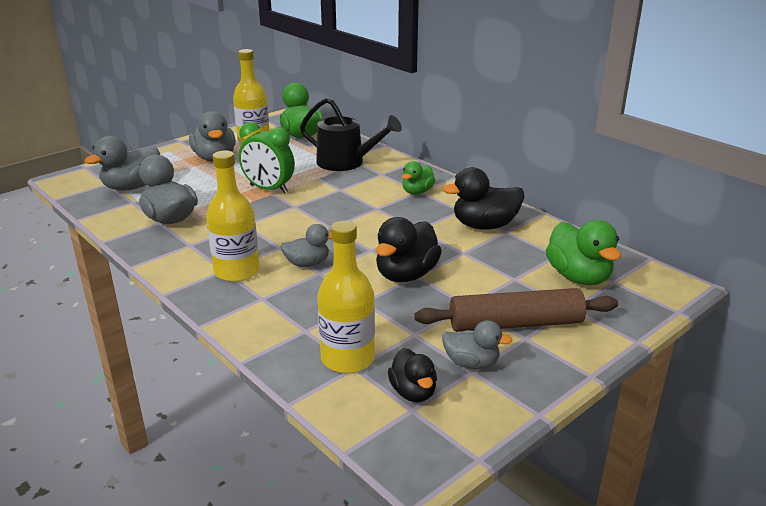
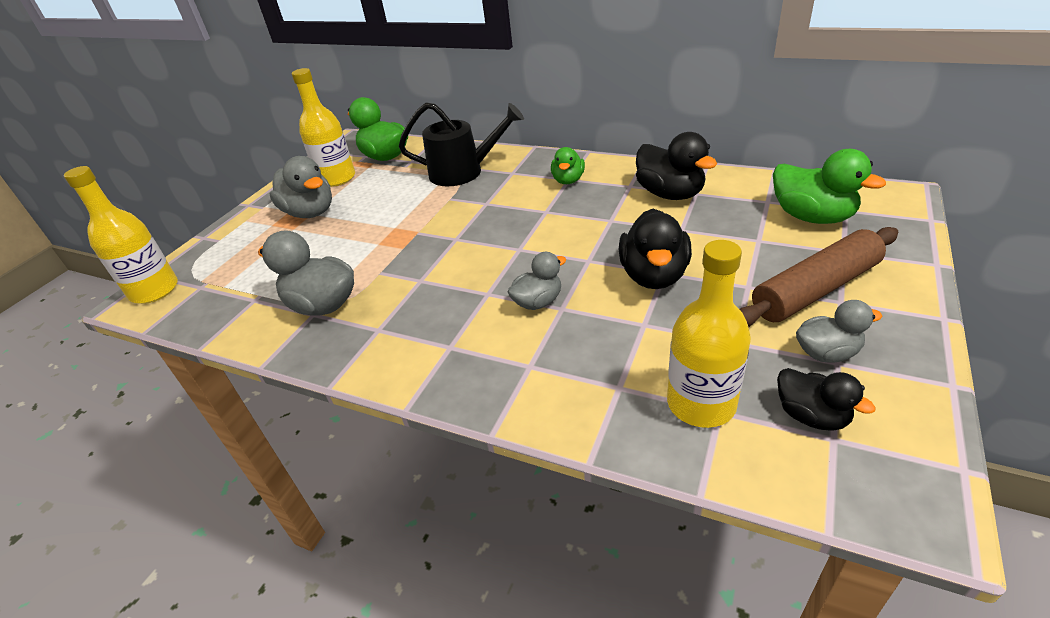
camera: 20 degrees left, 10 degrees up
grey duck [85,136,160,191] -> none
yellow bottle [206,151,259,282] -> yellow bottle moved to [64,166,178,304]
green clock [239,122,295,194] -> none
black duck [443,167,524,230] -> black duck turned 90 degrees counterclockwise [636,132,717,200]

